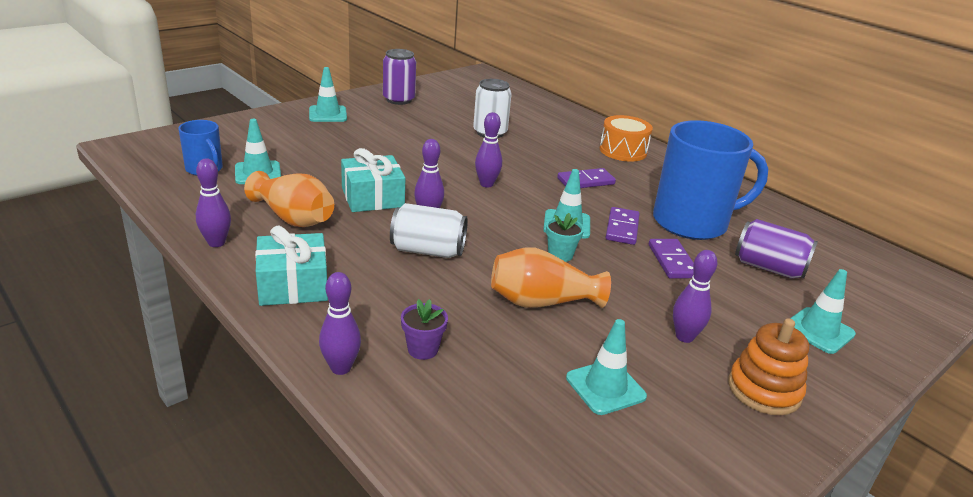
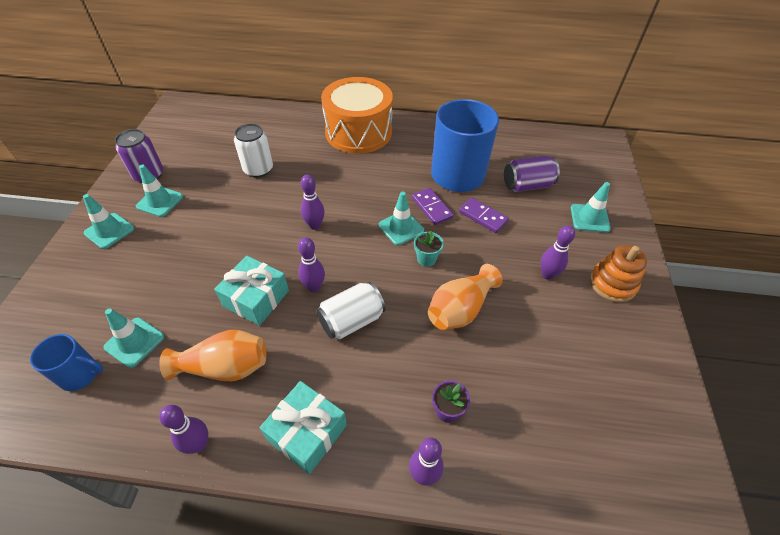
camera: 40 degrees left, 20 degrees up
purple domino [557,168,616,188] -> none
turquoise traffic cone [566,319,647,415] -> turquoise traffic cone moved to [136,165,183,217]
orange drum [600,115,653,162] -> orange drum [321,77,393,154], size x1.78

